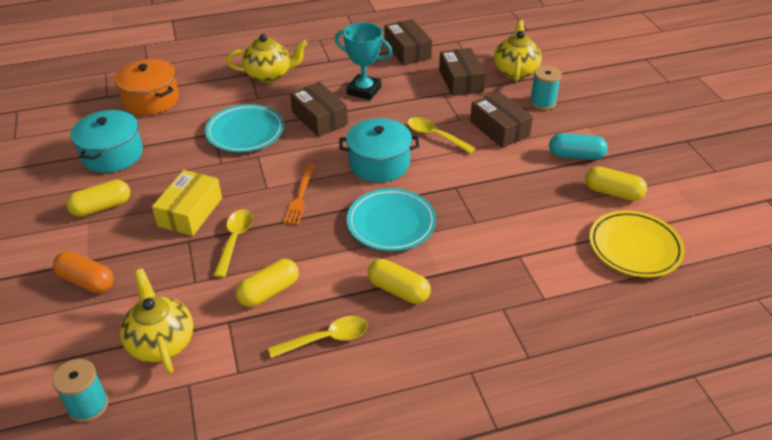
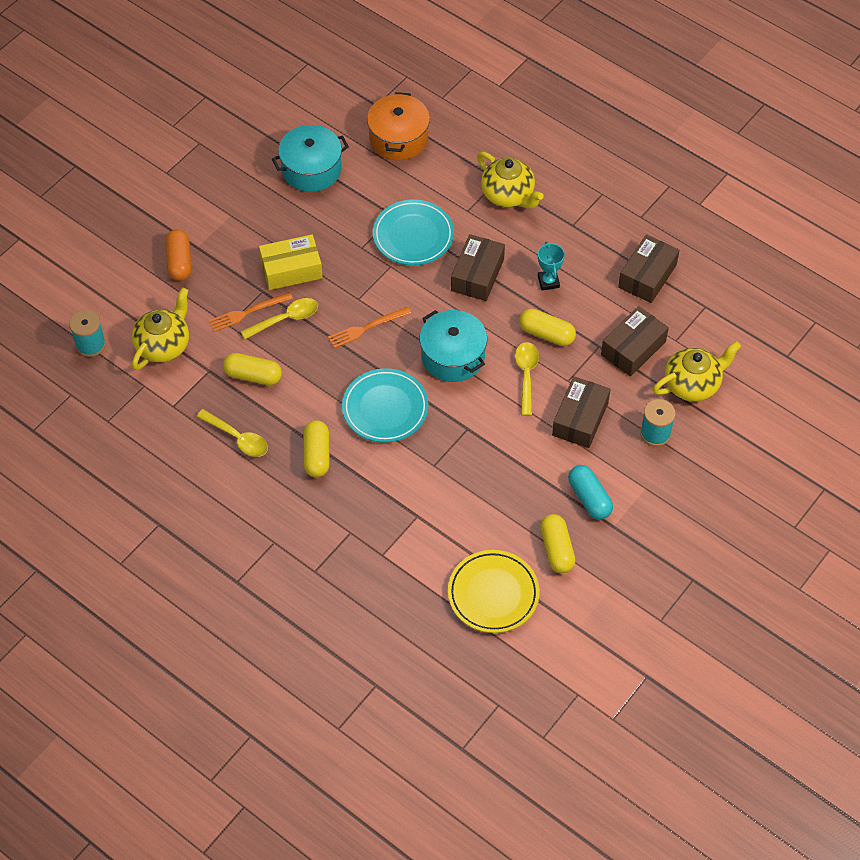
camera: 55 degrees right, 15 degrees up
yellow capsule [66,180,130,217] -> yellow capsule moved to [519,309,576,346]
turquoise trophy [335,22,392,100] -> turquoise trophy [538,241,565,291], size x0.62
none -> orange fork [209,292,293,332]

